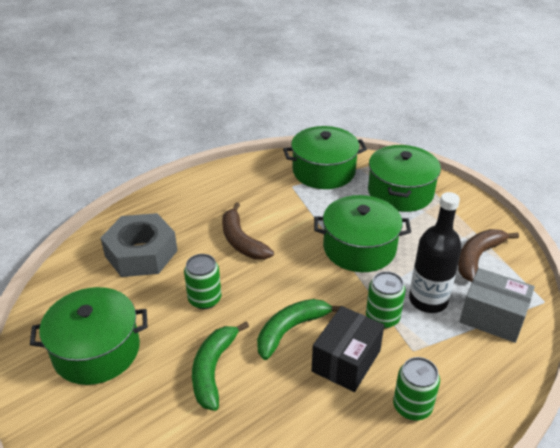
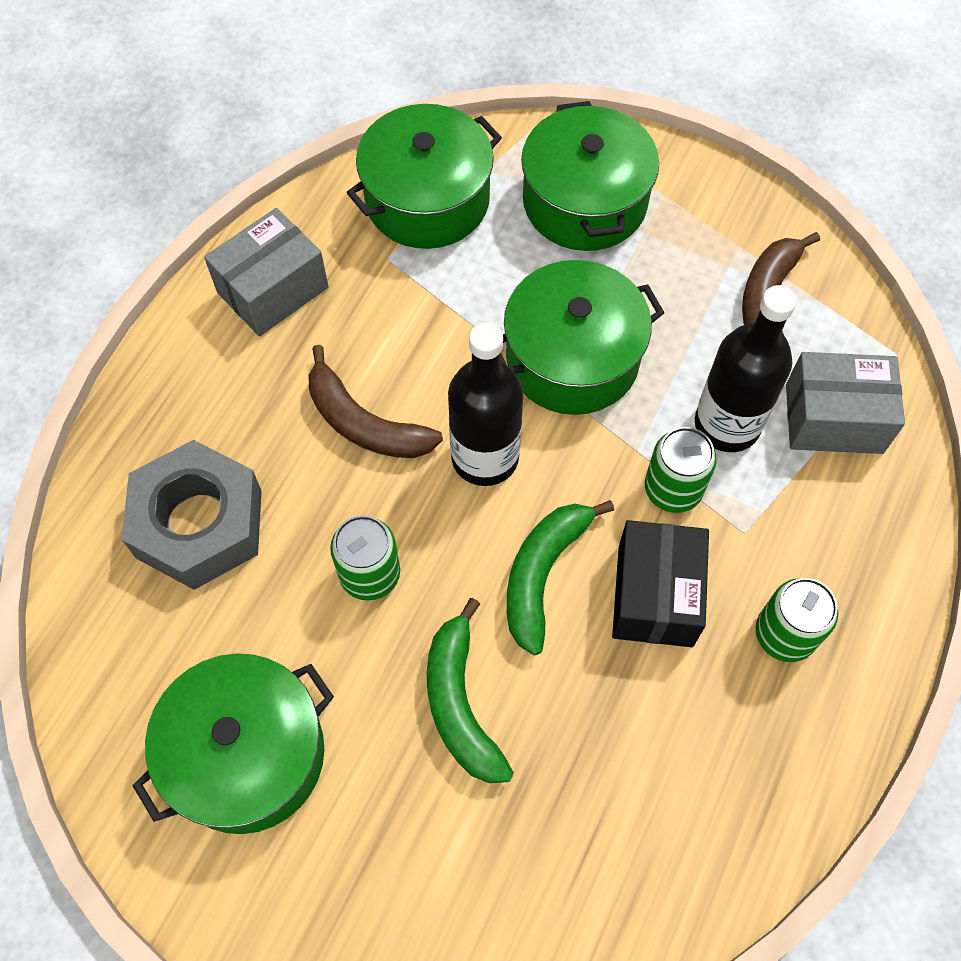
camera: 25 degrees left, 25 degrees up
none -> grey box [204,208,329,336]
none -> black bottle [448,323,523,486]

